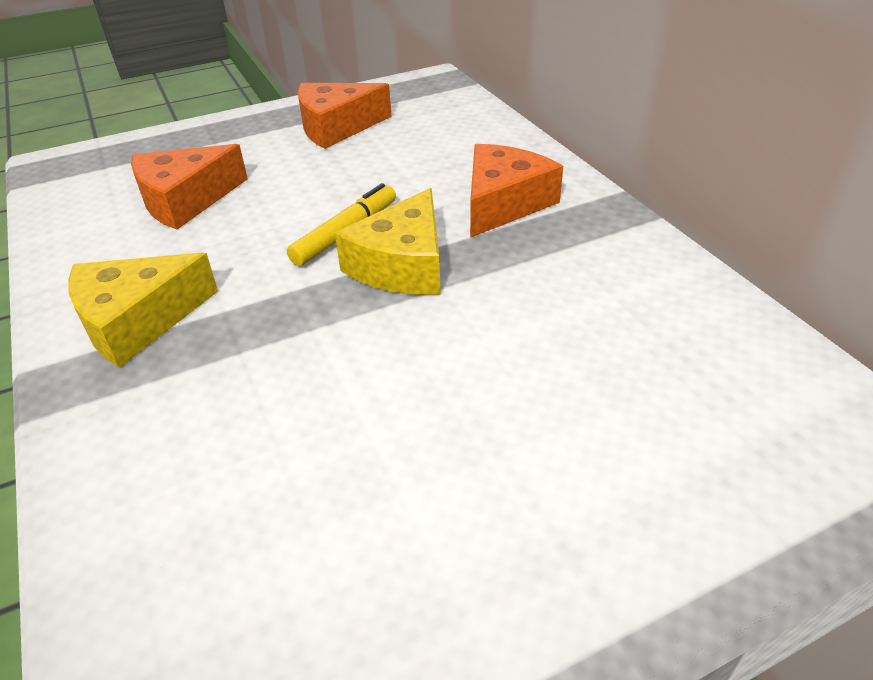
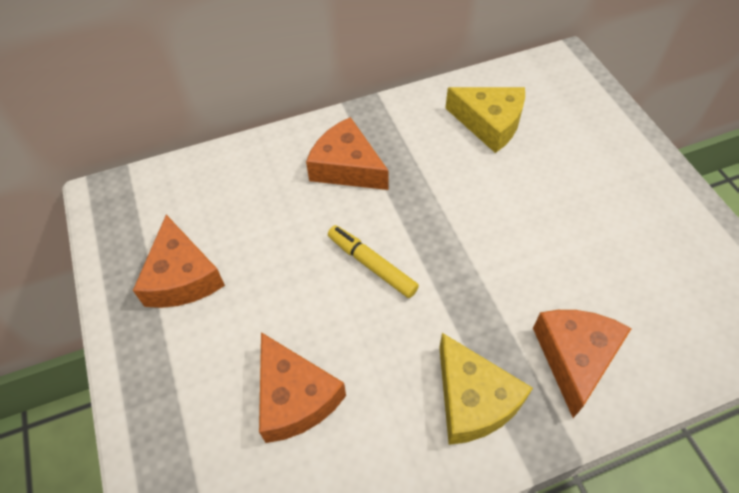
camera: 85 degrees left, 15 degrees up
yellow cheese [335,188,441,295] -> yellow cheese moved to [446,87,525,153]
none -> orange cheese [533,310,632,418]

